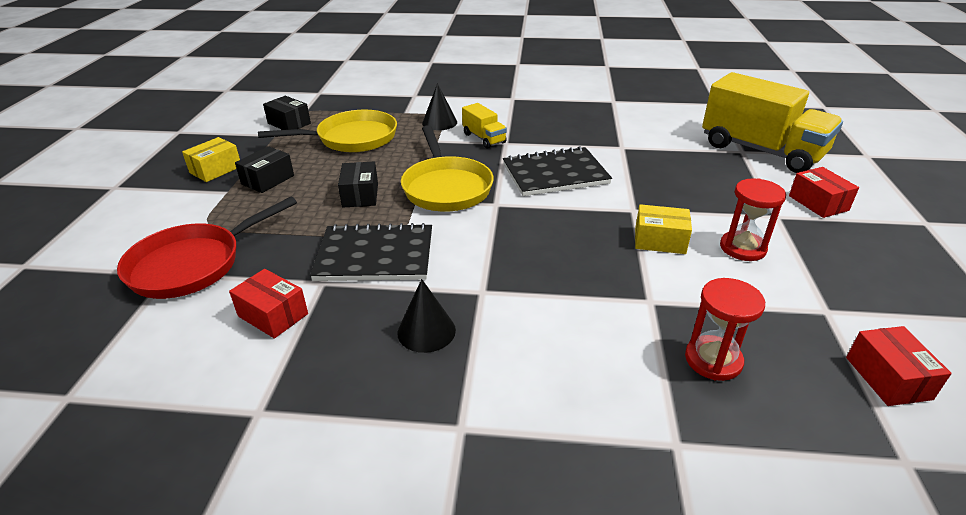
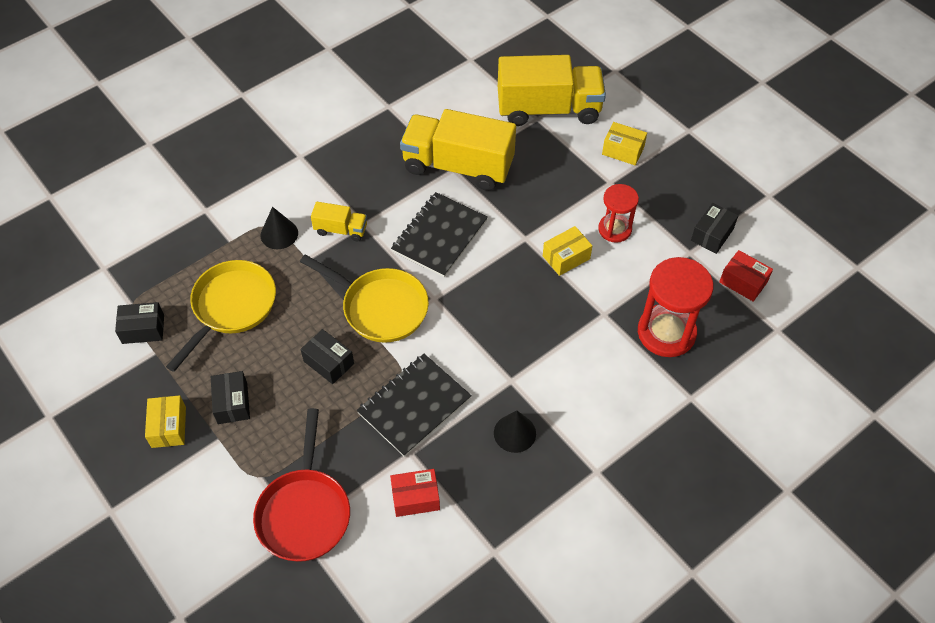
camera: 45 degrees left, 20 degrees up
red hourglass [685,278,765,381] -> red hourglass [638,257,713,357], size x1.64
red box [789,167,859,218] -> yellow box [602,122,647,166]
none -> yellow truck [400,109,516,191]
none -> black box [691,203,738,254]

